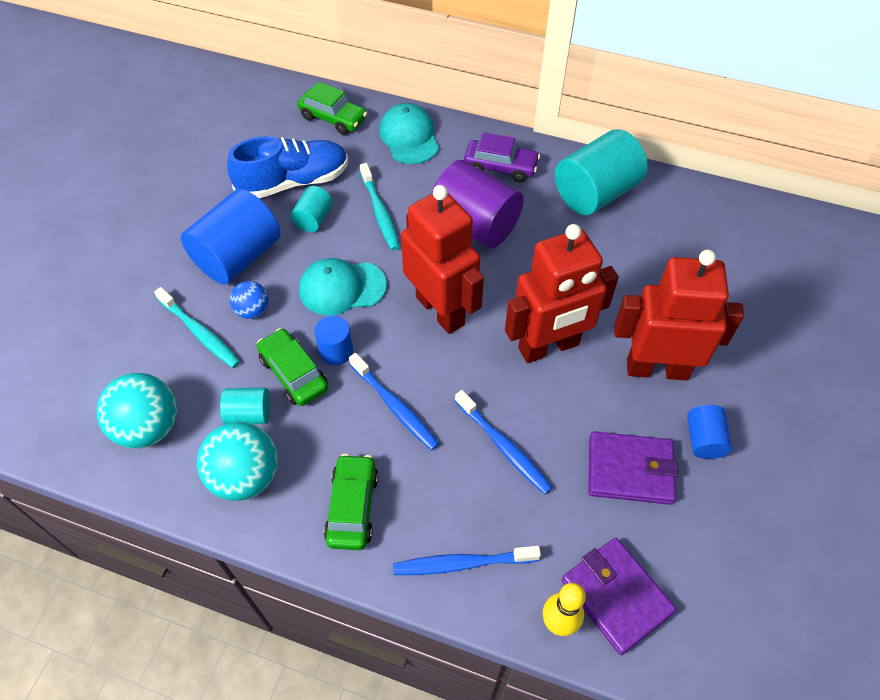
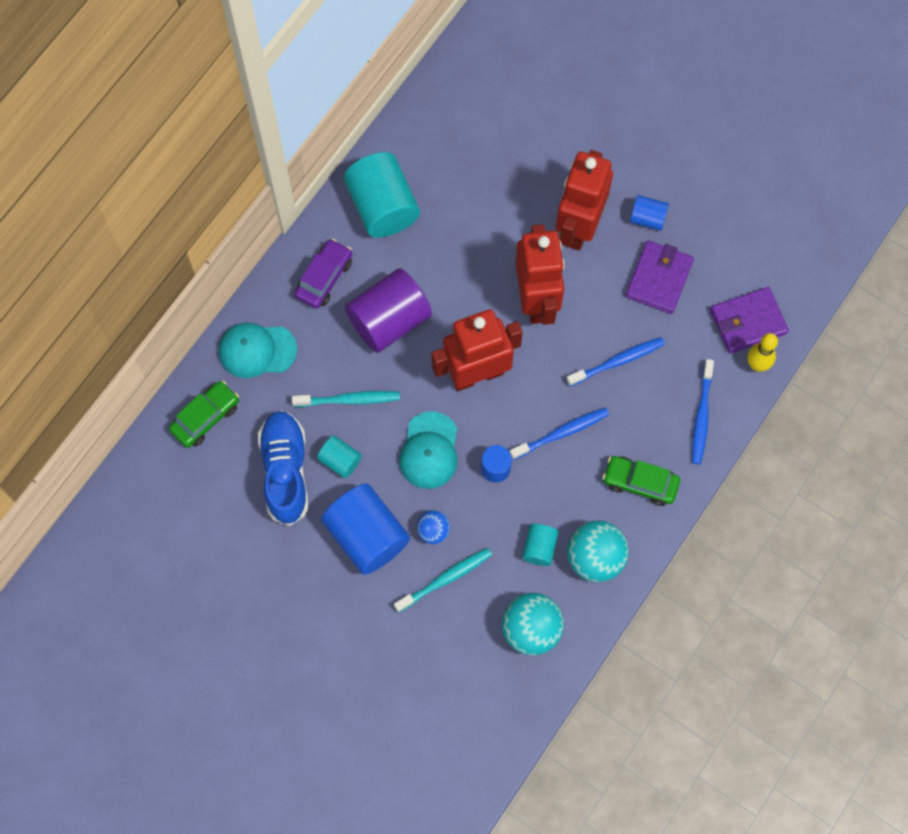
camera: 75 degrees left, 15 degrees up
green car [257,328,328,406] -> none

